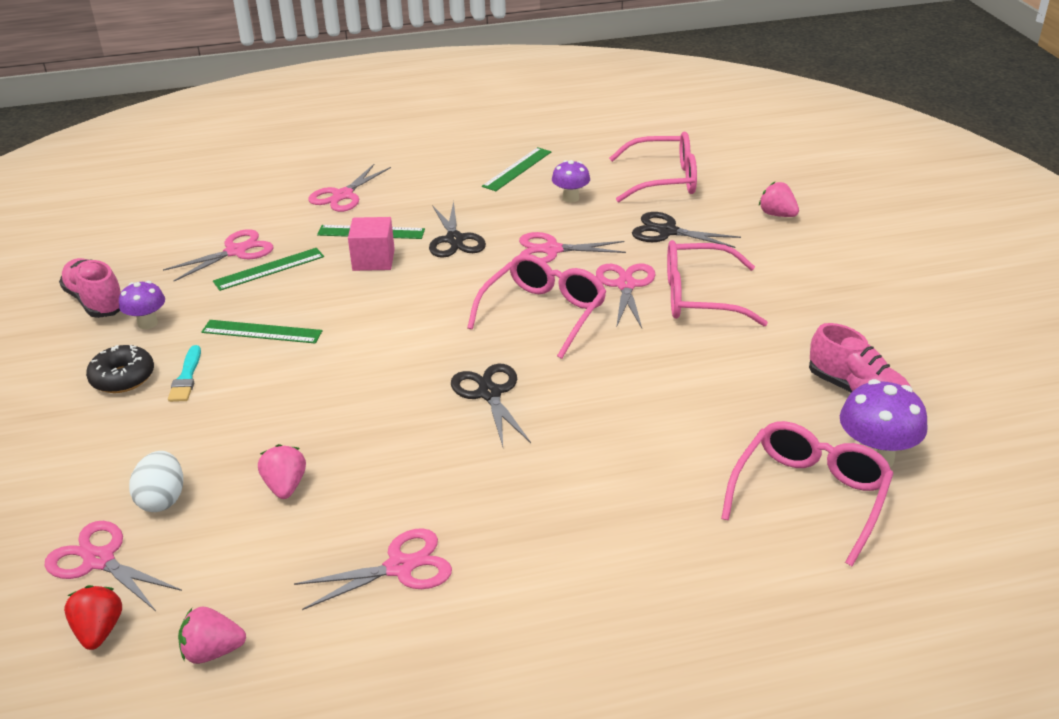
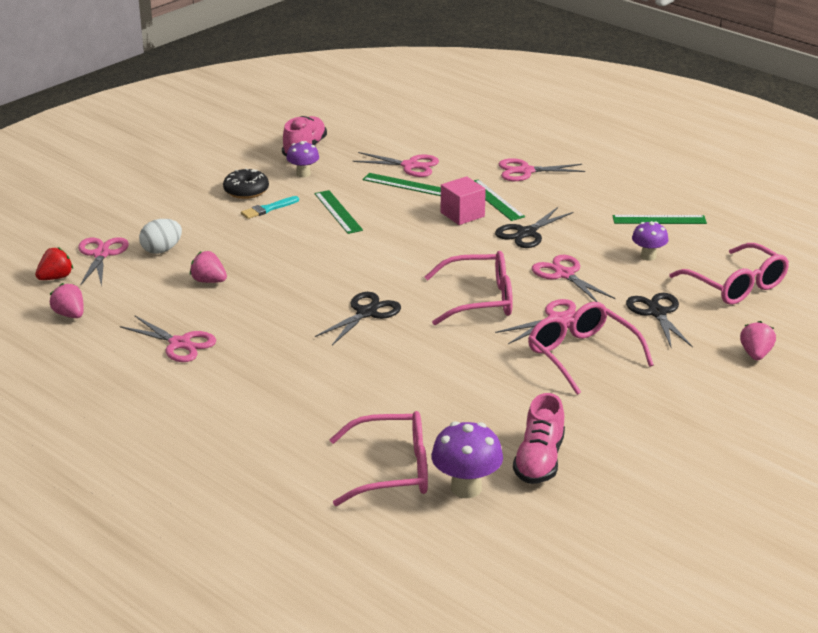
camera: 55 degrees right, 5 degrees down
pink strawberry [258,444,306,499] -> pink strawberry turned 105 degrees counterclockwise [190,251,227,283]

